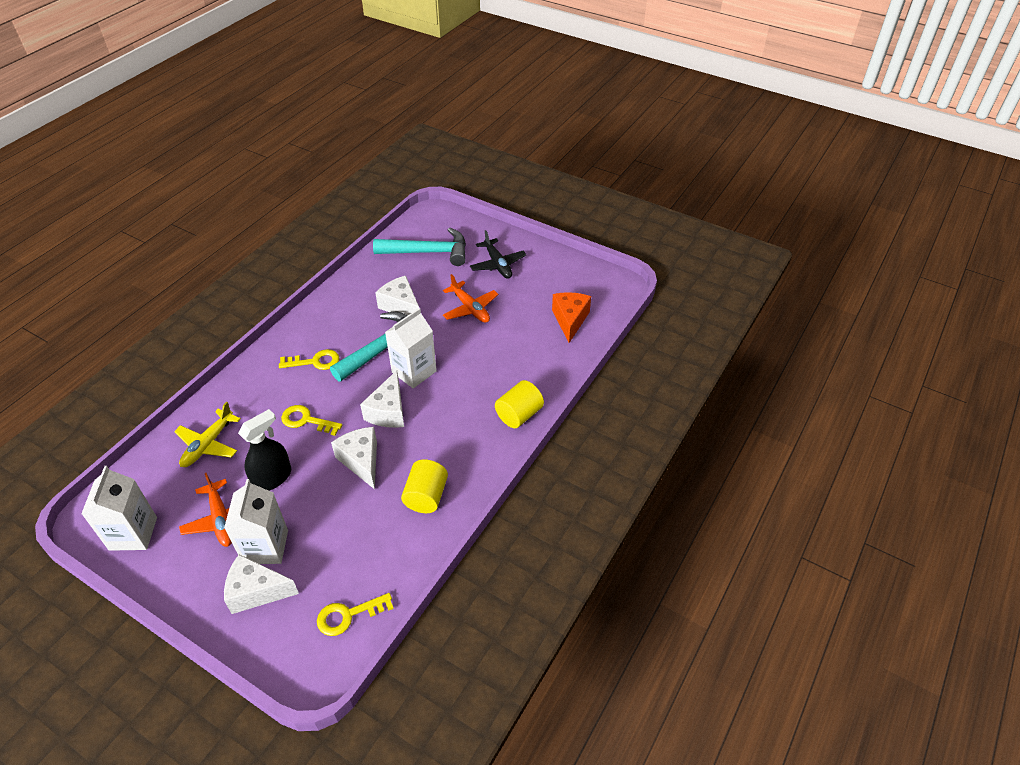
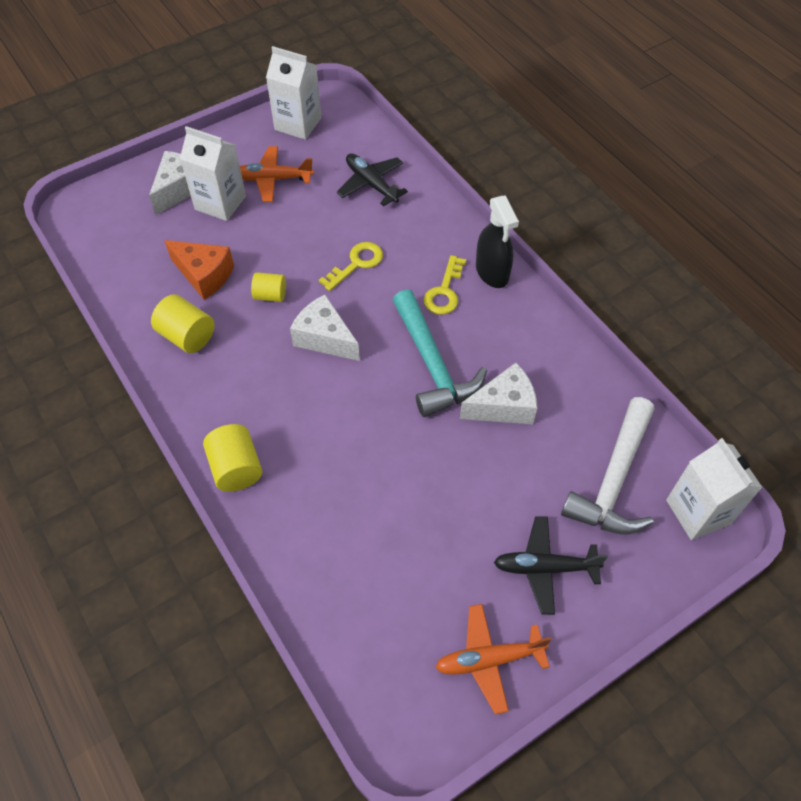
camera: 115 degrees right, 10 degrees up
yellow plane [174,402,241,467] -> black plane [337,153,408,206]
black spray bottle [238,409,291,491] -> black spray bottle moved to [476,195,519,288]
yellow key [317,593,394,636] -> none
white cheese [331,427,377,489] -> yellow cylinder [251,272,286,302]
turquoise hammer [373,228,466,266] -> white hammer [561,397,654,535]
white carton [385,308,437,388] -> white carton moved to [666,438,763,540]
orange plane [443,274,498,323] -> orange plane moved to [436,604,552,714]
orange cheese [552,292,591,343] -> orange cheese moved to [164,240,234,300]

